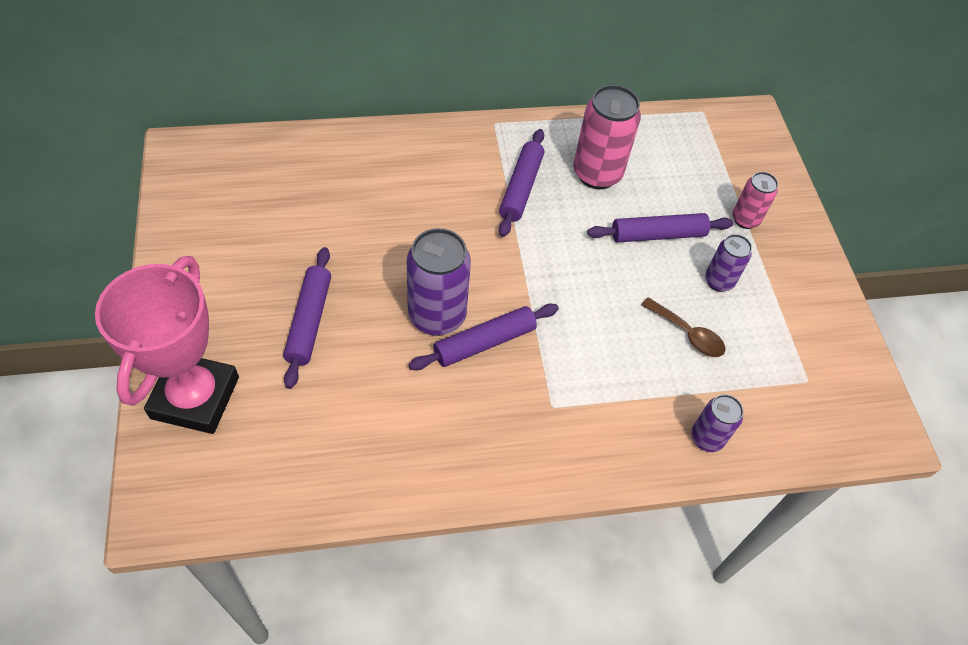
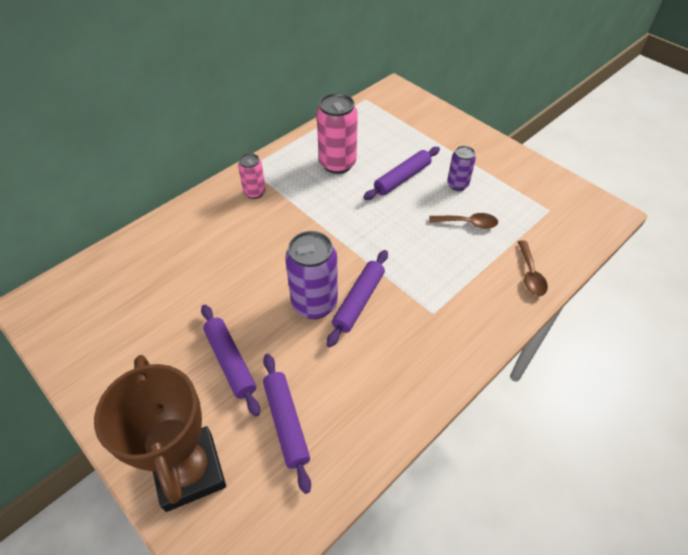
camera: 30 degrees left, 5 degrees down
pink trophy [95,256,239,434] -> brown trophy [94,355,226,512]
purple rolling pin [499,129,544,237] -> purple rolling pin moved to [263,354,311,494]
purple can [691,394,744,452] -> brown spoon [518,240,548,296]
pink can [733,172,778,229] -> pink can moved to [238,153,266,199]

